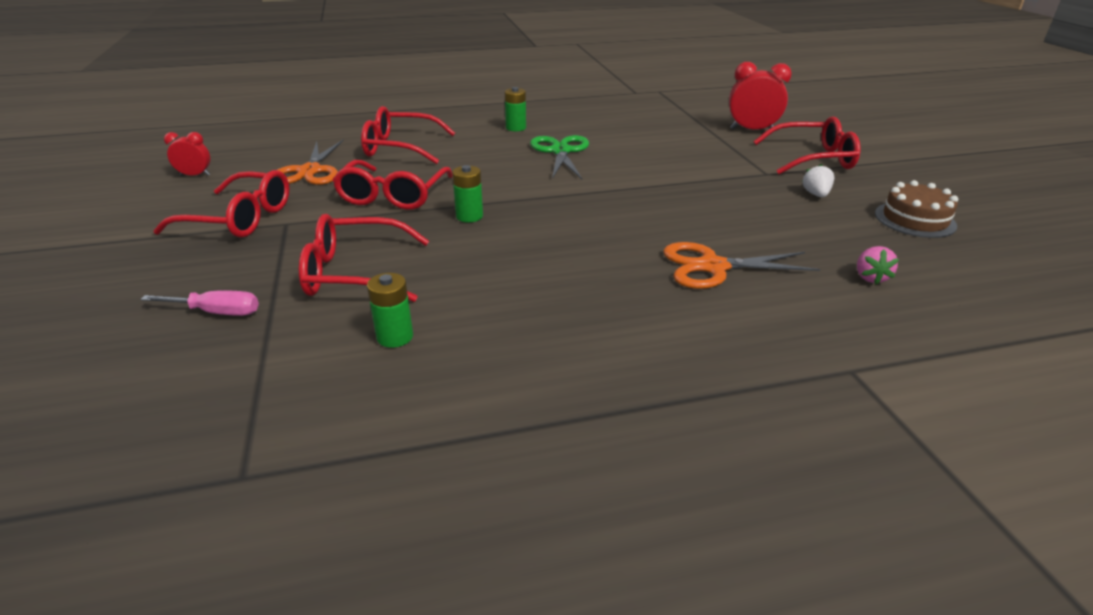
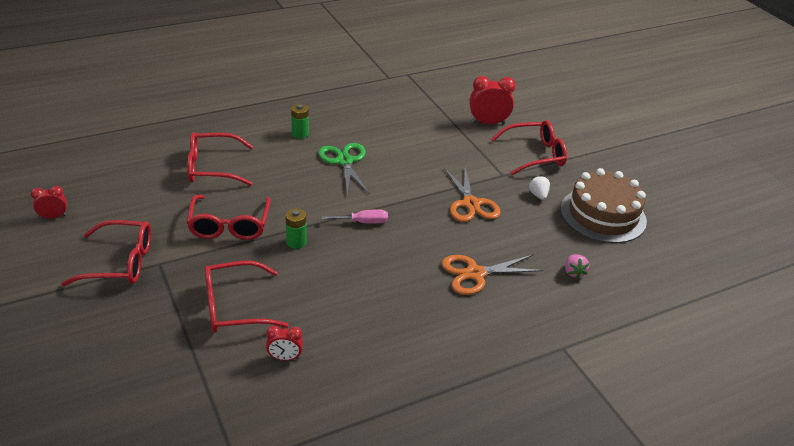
camera: 15 degrees left, 5 degrees up
pink screwdriver [140,290,259,316] -> pink screwdriver moved to [322,209,388,224]
orange scissors [277,140,344,185] -> orange scissors moved to [444,167,501,222]
green battery [367,273,413,348] -> red clock [266,326,303,361]
brown cake [875,180,958,238] -> brown cake [561,168,647,243], size x1.67

